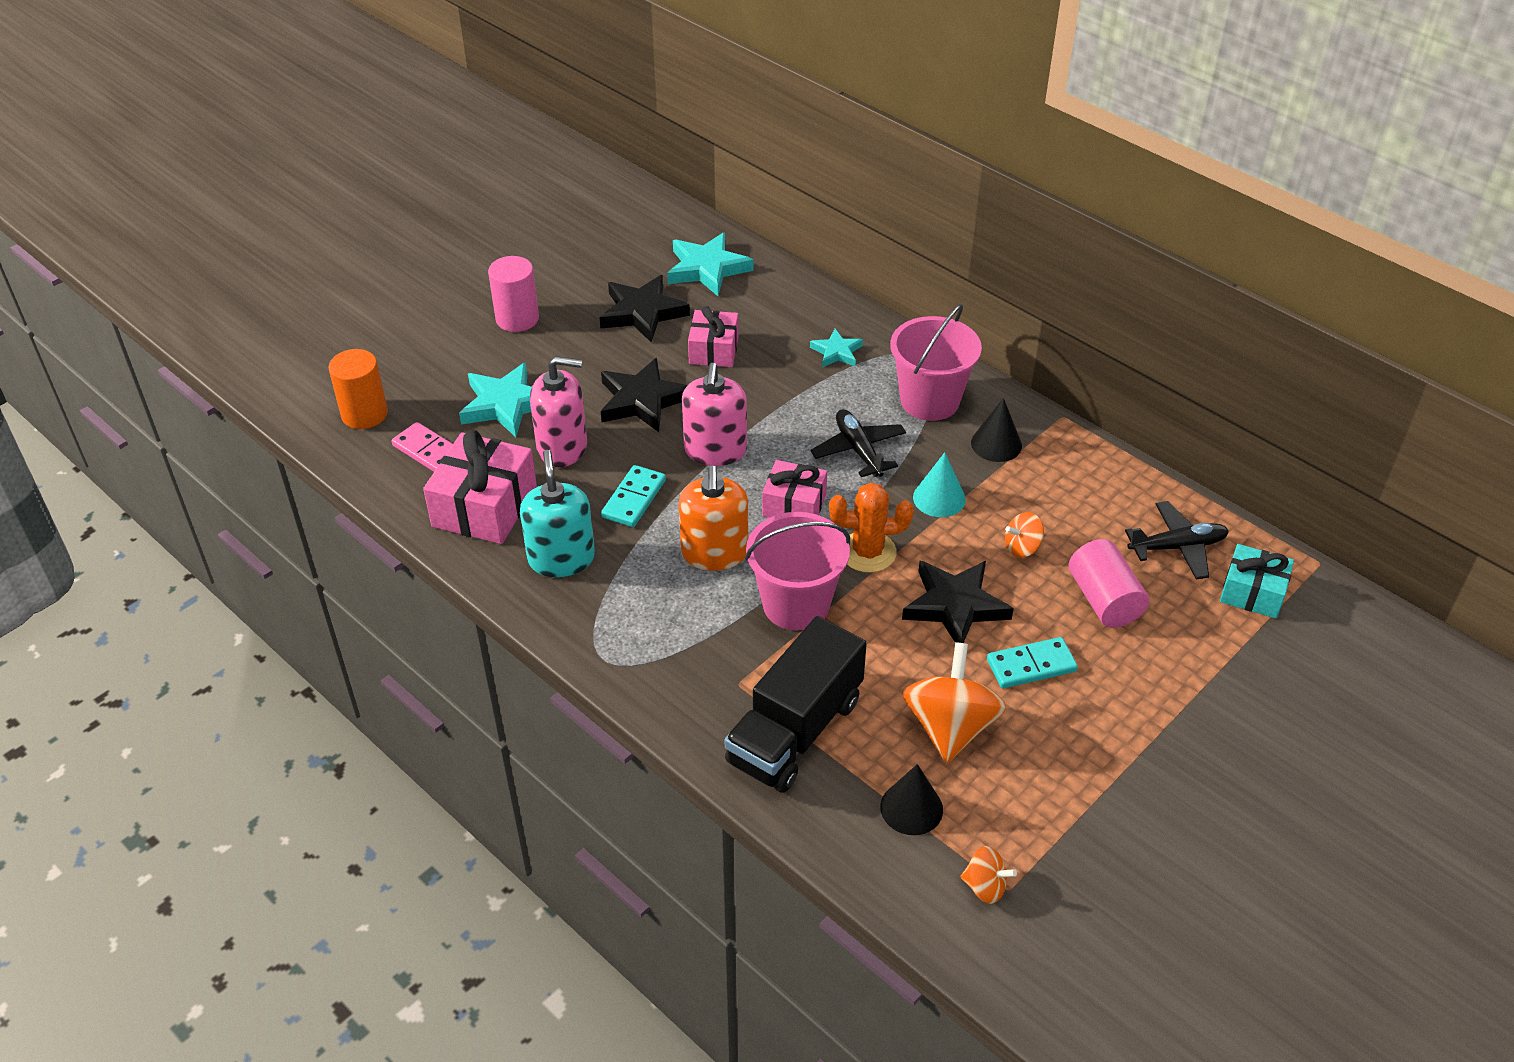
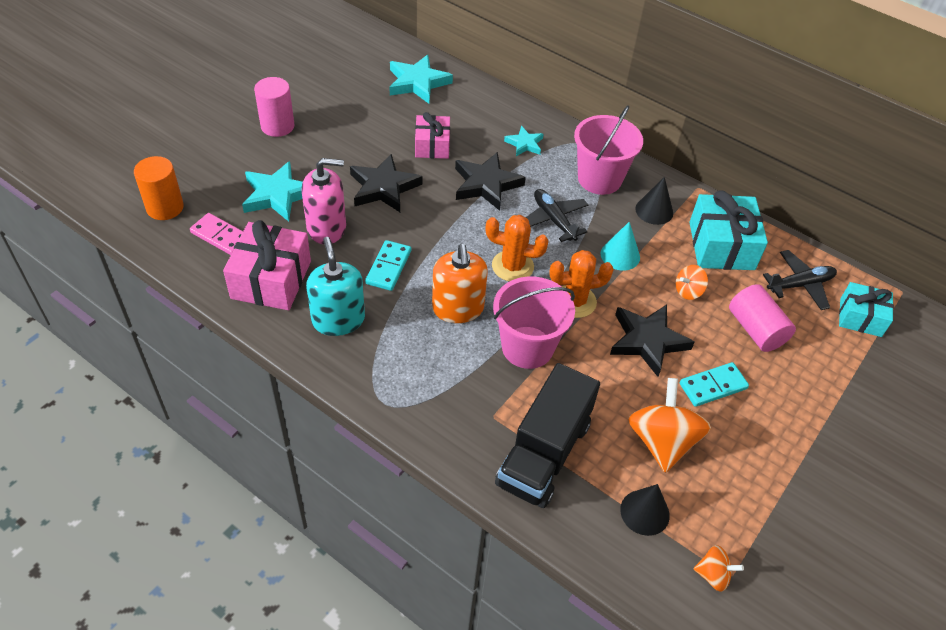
camera: 10 degrees left, 5 degrees up
black star [599,275,690,342] -> black star moved to [455,152,526,211]
pink soap dispenser [682,363,747,466] -> none
pink gift [762,460,827,518] -> orange cactus [485,215,549,282]
none -> turquoise gift [689,190,768,270]

